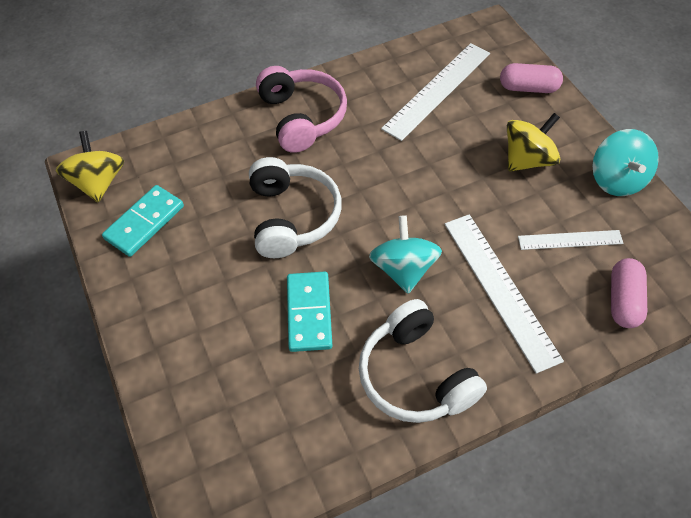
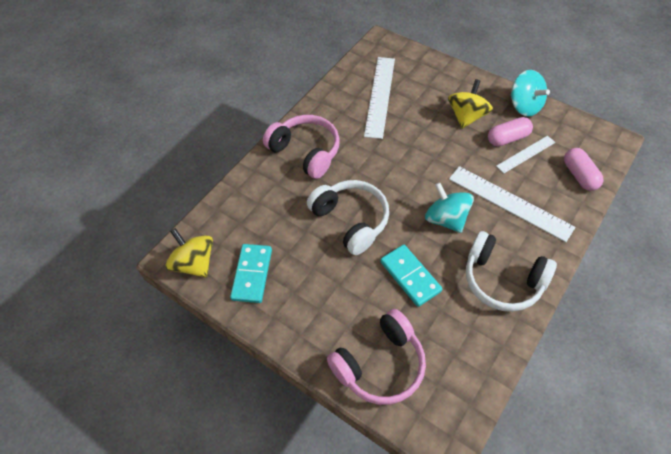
camera: 30 degrees left, 0 degrees up
pink capsule [500,63,563,93] -> pink capsule moved to [488,117,533,146]
none -> pink headphones [327,309,426,405]

